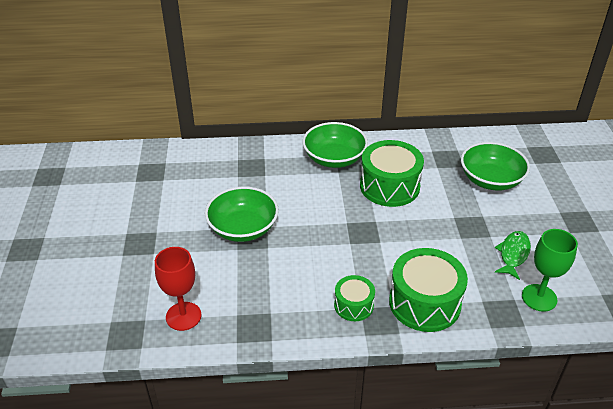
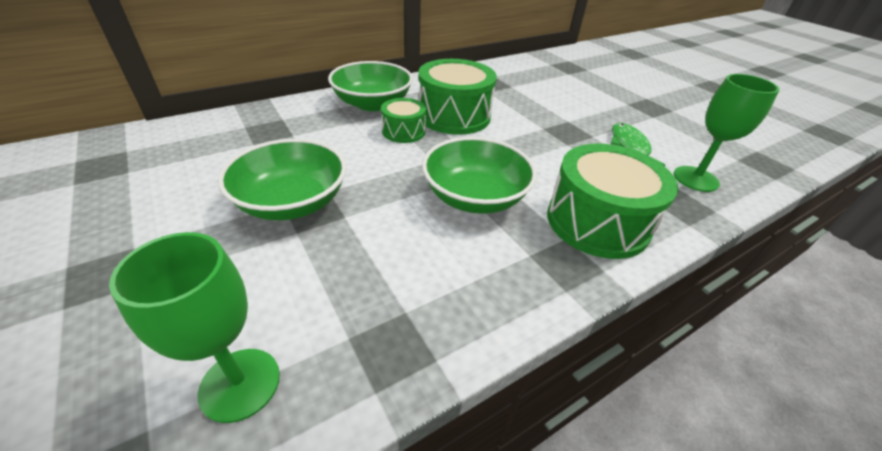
camera: 30 degrees left, 0 degrees up
red goblet [155,247,201,331] -> green goblet [109,232,280,423]
green drum [334,275,375,321] -> green drum moved to [381,98,426,143]
green bowl [461,142,530,191] -> green bowl moved to [422,137,537,214]

